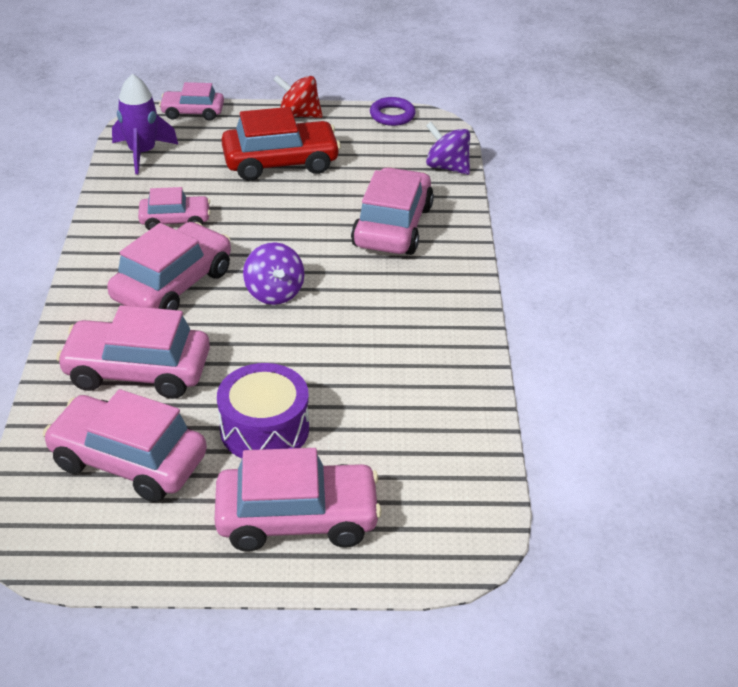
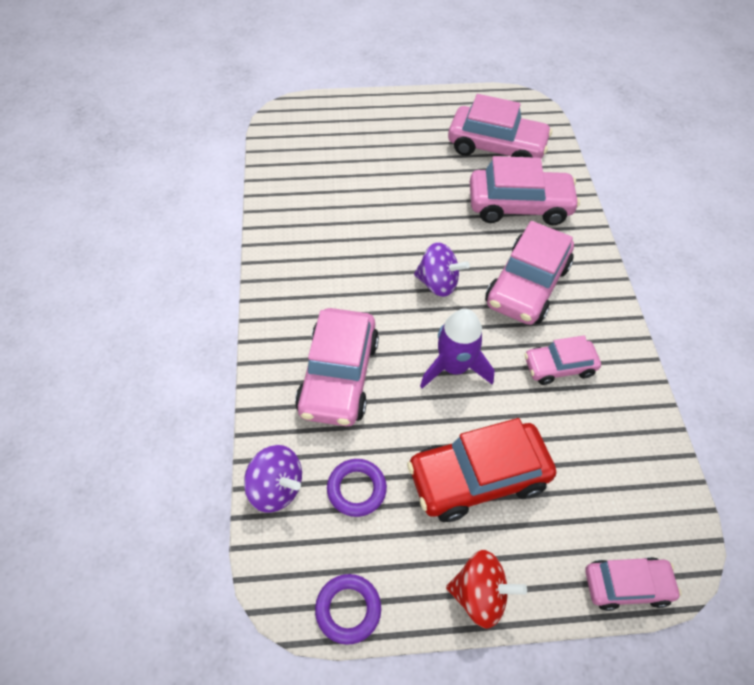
camera: 175 degrees right, 15 degrees up
purple rocket [112,74,178,174] -> purple rocket moved to [420,309,495,388]
pink car [215,448,382,552] -> none
purple drum [217,363,309,458] -> none
purple spinning top [243,242,304,305] -> purple spinning top turned 135 degrees clockwise [414,242,470,297]
none -> purple ring [327,459,387,517]

